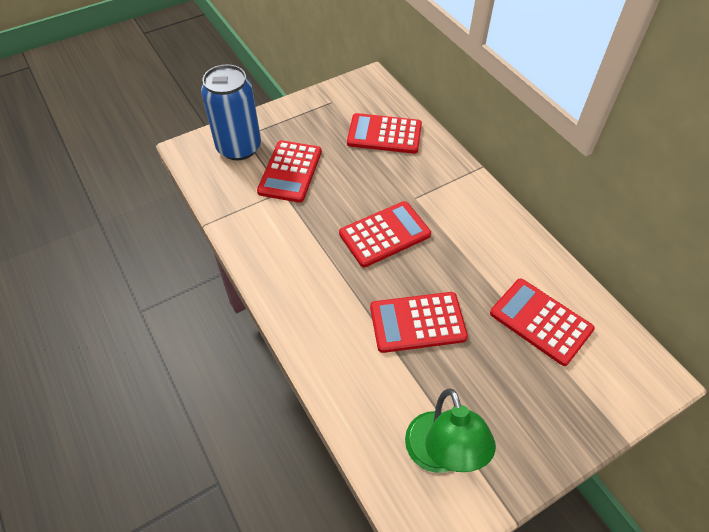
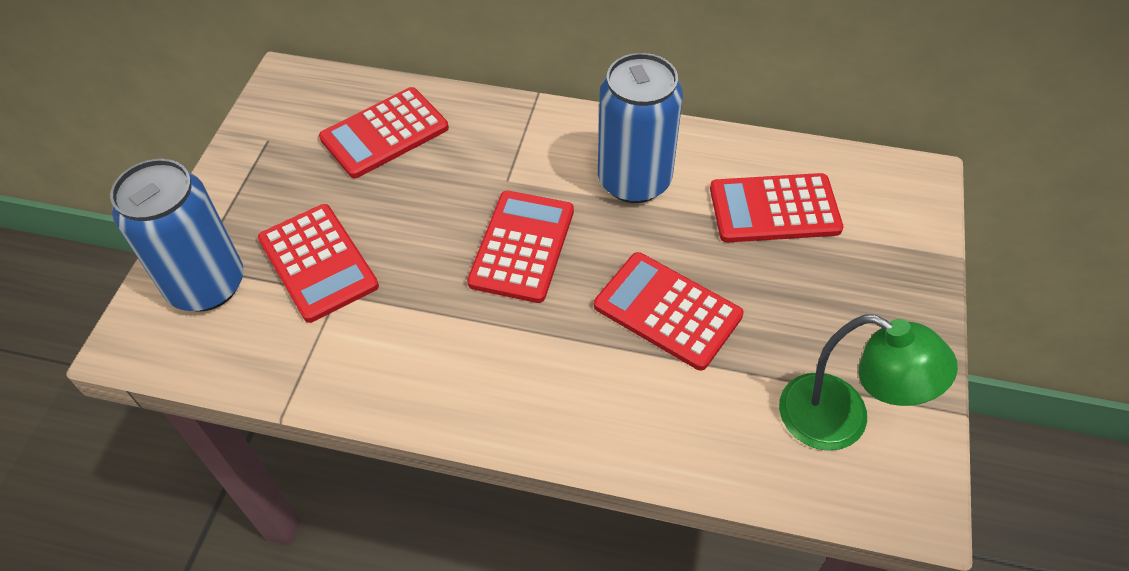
camera: 45 degrees left, 0 degrees up
red calculator [370,292,468,353] -> red calculator turned 90 degrees clockwise [594,252,744,370]
none -> blue can [598,53,683,203]

